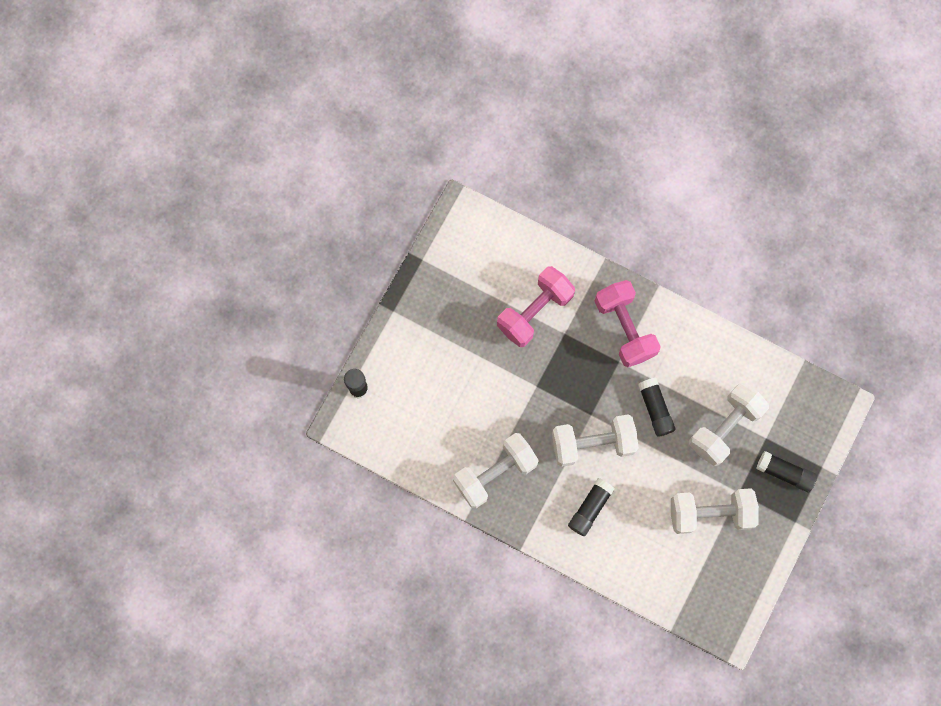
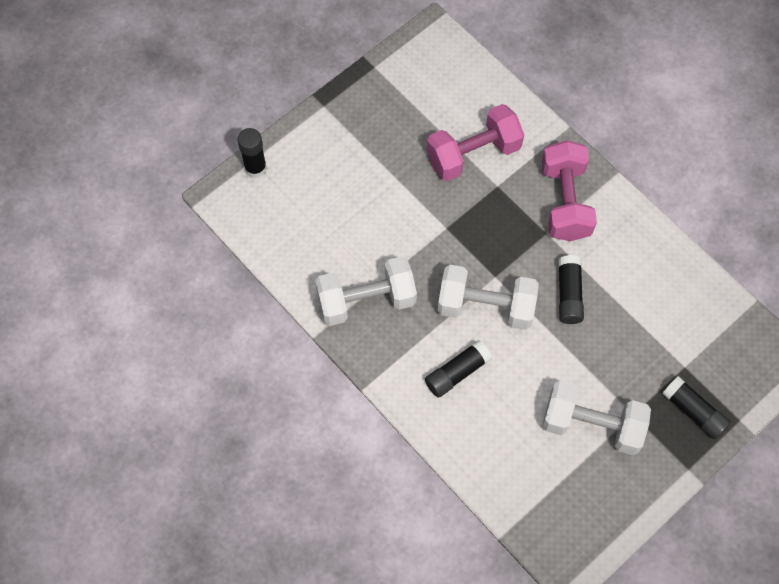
camera: 20 degrees right, 10 degrees down
white dumbbell [689,383,769,466] -> none

